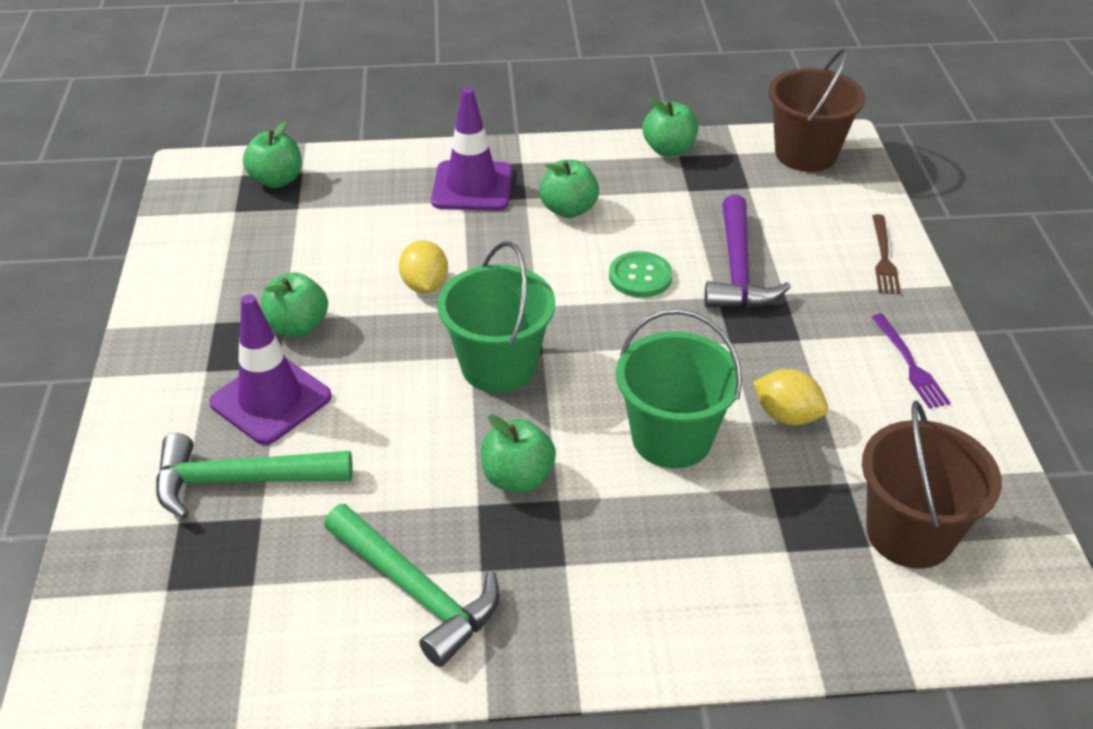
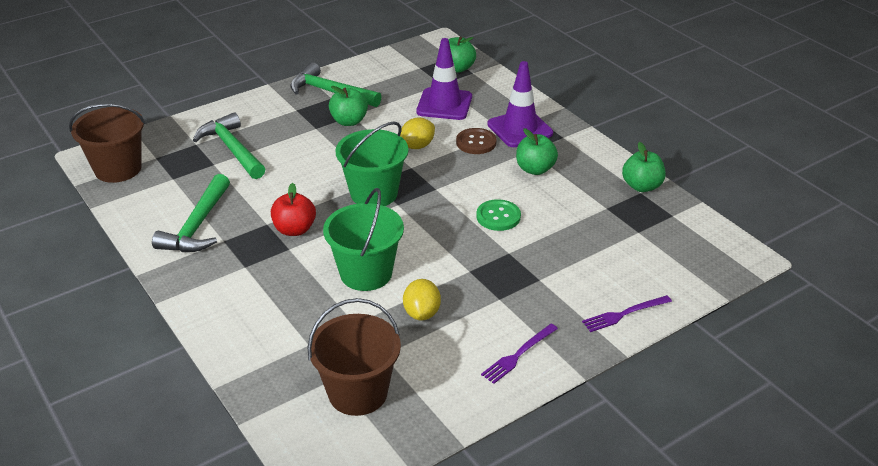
camera: 60 degrees right, 5 degrees down
purple traffic cone [209,294,332,445] -> purple traffic cone moved to [416,38,472,120]
green apple [481,415,556,492] -> red apple [271,183,316,236]
purple hammer [704,195,791,308] -> none
brown bucket [768,48,865,172] -> brown bucket moved to [69,104,145,183]
brown fork [872,214,901,294] -> purple fork [582,295,672,332]
none -> green hammer [290,62,382,107]
none -> brown button [456,128,497,154]

